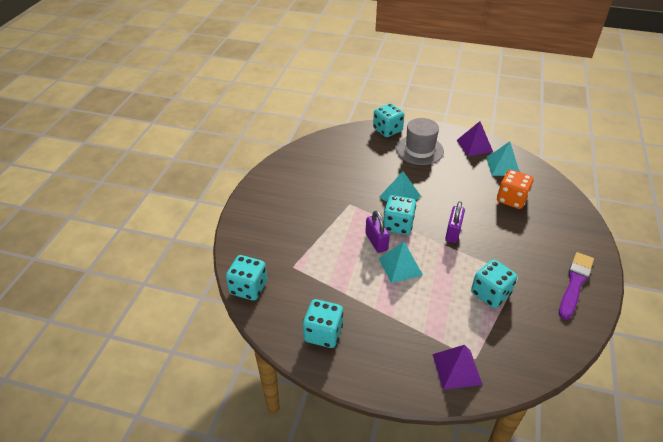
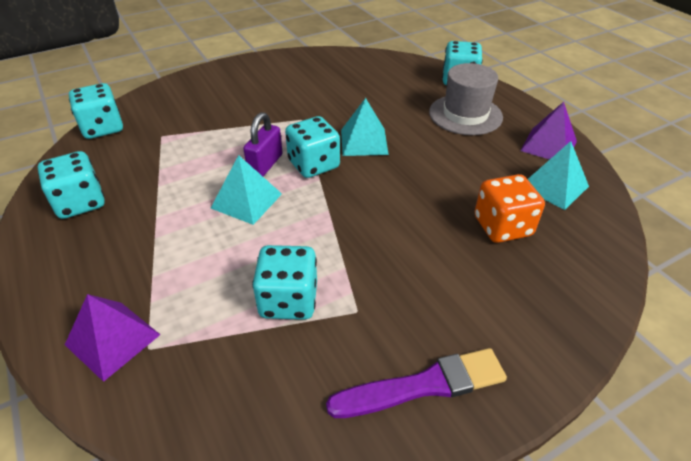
camera: 45 degrees right, 0 degrees up
purple padlock [445,201,465,243] -> none

